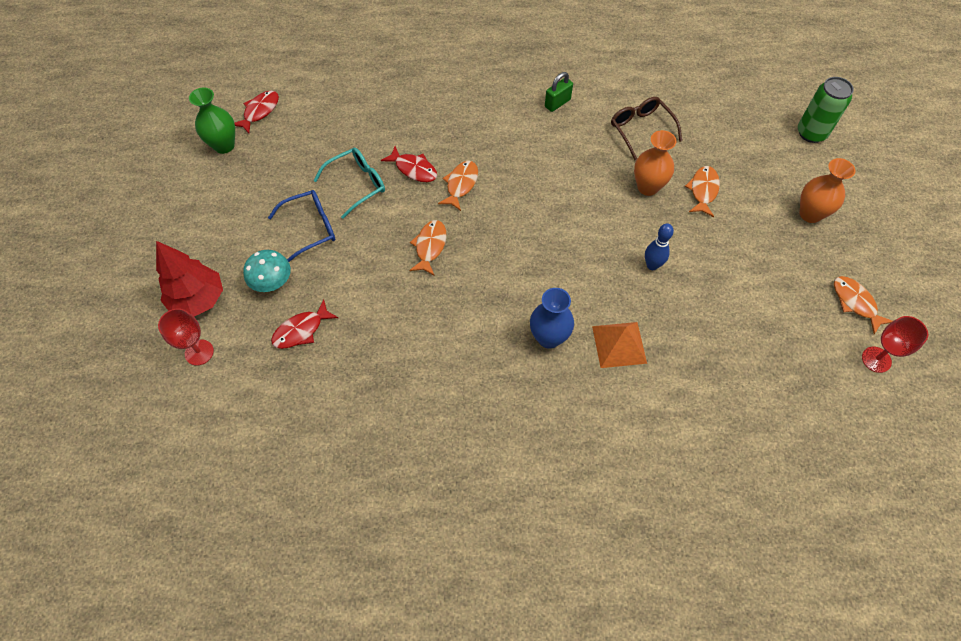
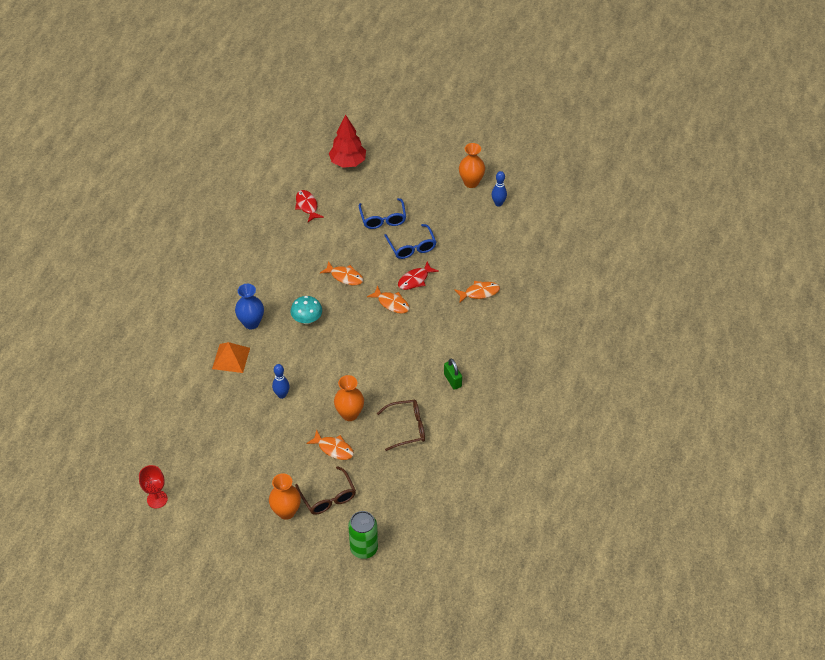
camera: 105 degrees right, 10 degrees down
red goblet [158,308,214,366] -> none
green vase [189,88,235,154] -> orange vase [459,143,485,188]
red fish [235,91,279,134] -> blue bowling pin [492,171,507,207]
turquoise mushroom [243,250,291,292] -> turquoise mushroom moved to [291,296,322,325]
turquoise glasses [313,148,385,219] -> blue glasses [384,224,436,259]
orange fish [834,276,893,334] -> orange fish moved to [454,281,500,304]
none -> brown glasses [295,466,356,515]

